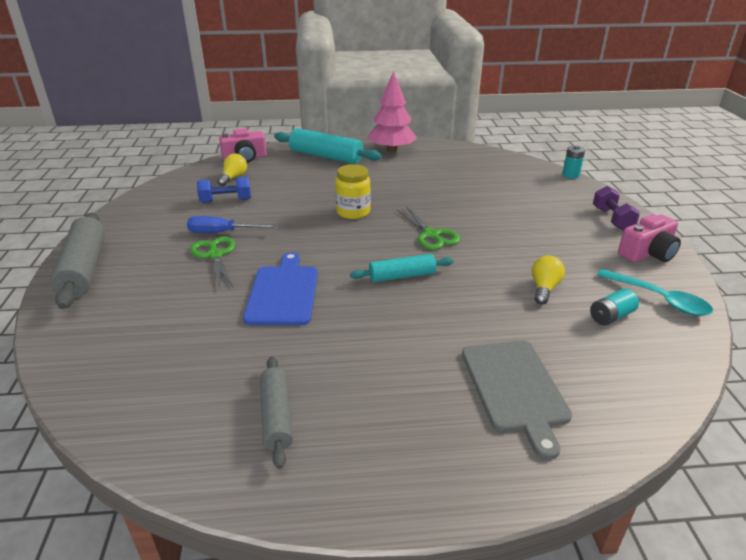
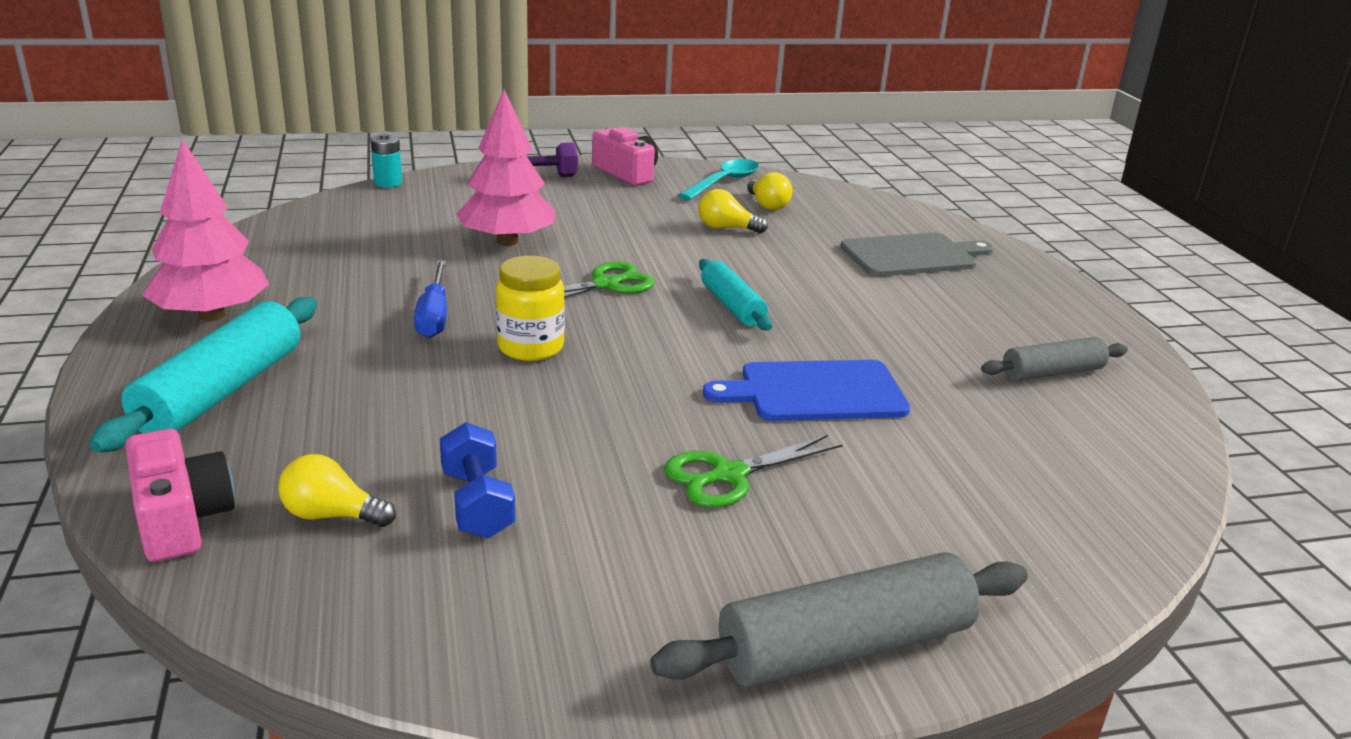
camera: 100 degrees left, 5 degrees down
blue screwdriver [187,216,278,233] -> blue screwdriver moved to [414,260,447,338]
turquoise battery [590,288,639,325] -> yellow light bulb [747,172,793,210]
none -> pink tree [456,89,555,246]

